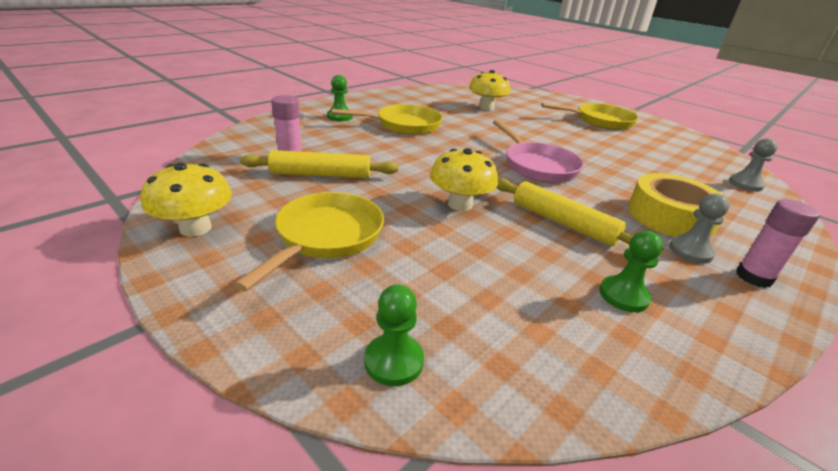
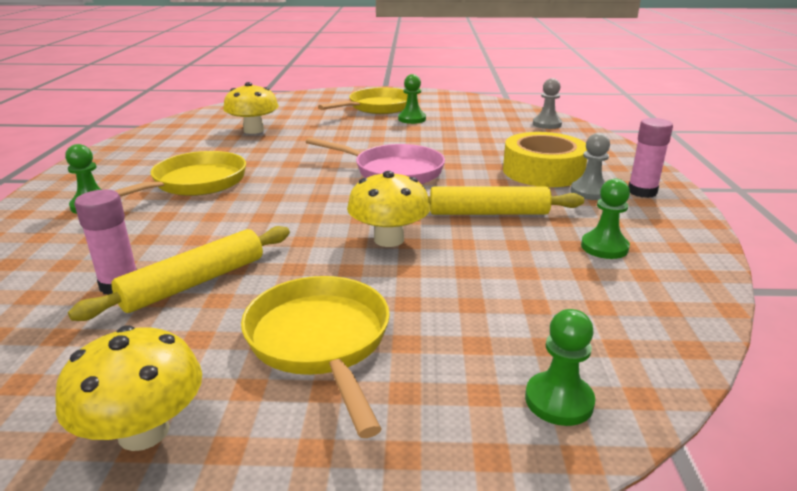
camera: 40 degrees left, 5 degrees down
none -> green pawn [398,74,426,124]

